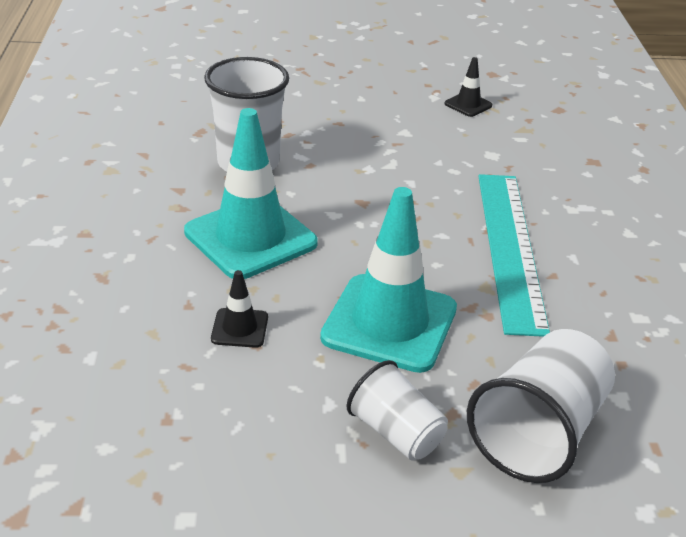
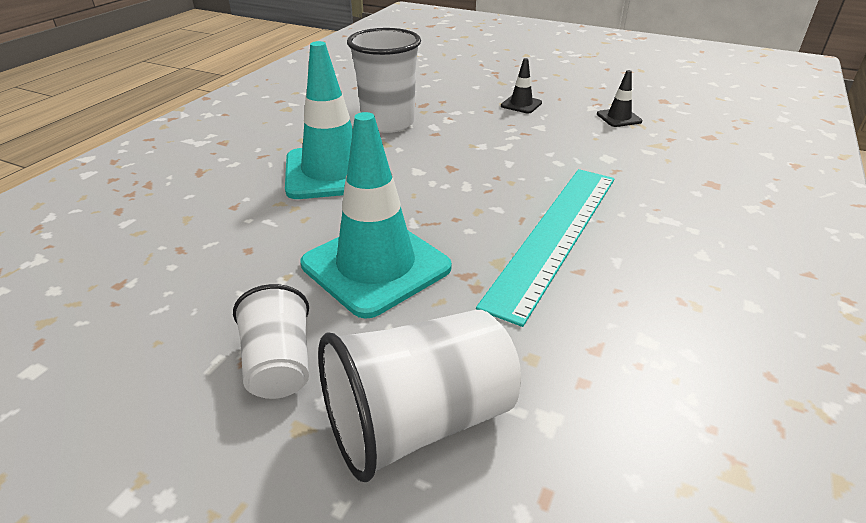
camera: 30 degrees right, 0 degrees up
black traffic cone [211,270,268,348] -> black traffic cone moved to [501,58,542,113]

